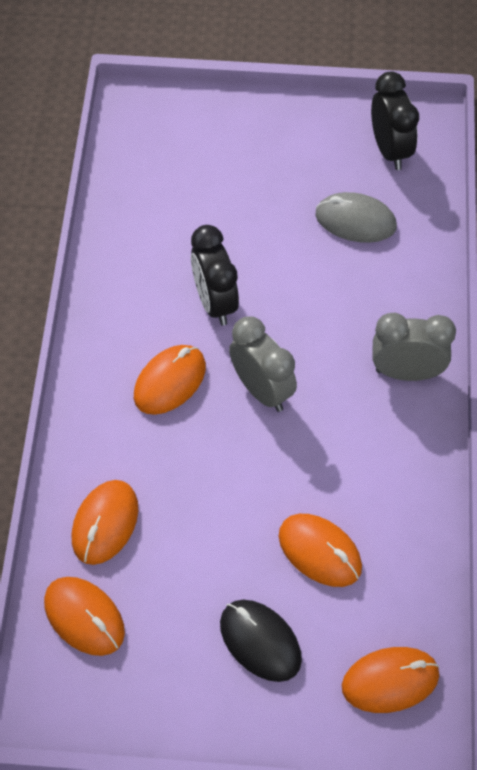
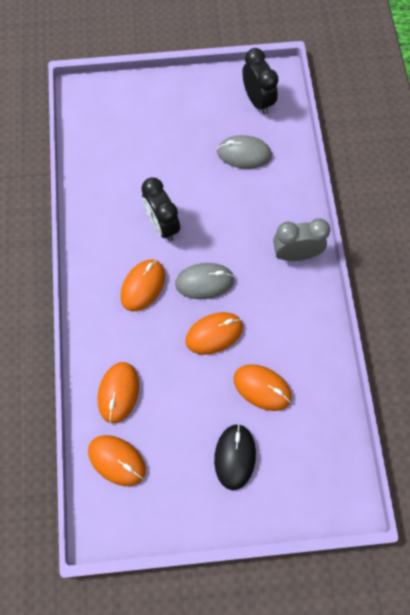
camera: 10 degrees left, 10 degrees up
black mouse [220,600,302,682] -> black mouse turned 60 degrees clockwise [214,423,256,490]
grey clock [229,316,297,412] -> grey mouse [175,263,234,299]
orange mouse [342,647,439,713] -> orange mouse moved to [185,312,243,354]

